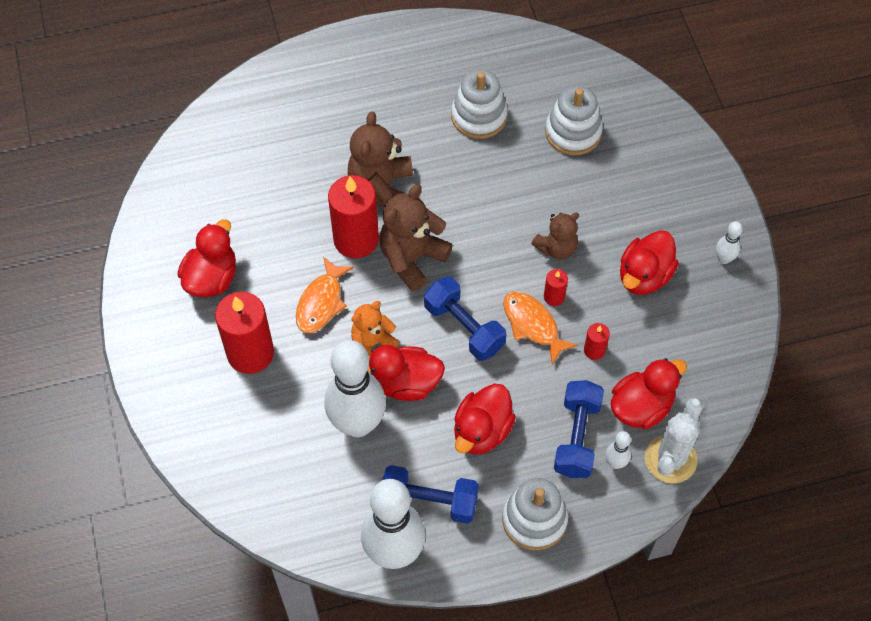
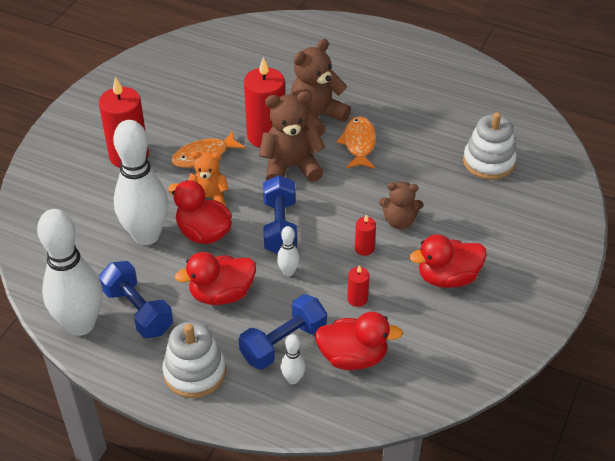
camera: 40 degrees right, 15 degrees down
red duck [178,219,236,297] -> none
white stacking toy [451,70,508,139] -> none
orange fish [503,291,578,365] -> orange fish moved to [337,116,376,168]
white cactus [645,398,703,484] -> none
white bowling pin [716,221,743,264] -> white bowling pin moved to [277,226,300,276]

